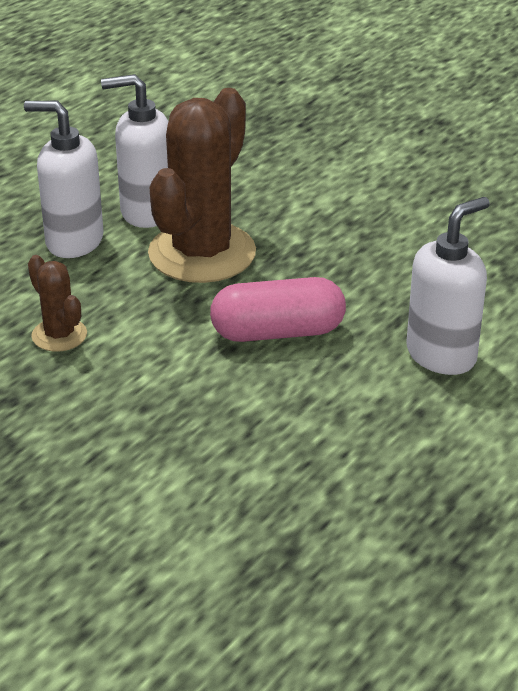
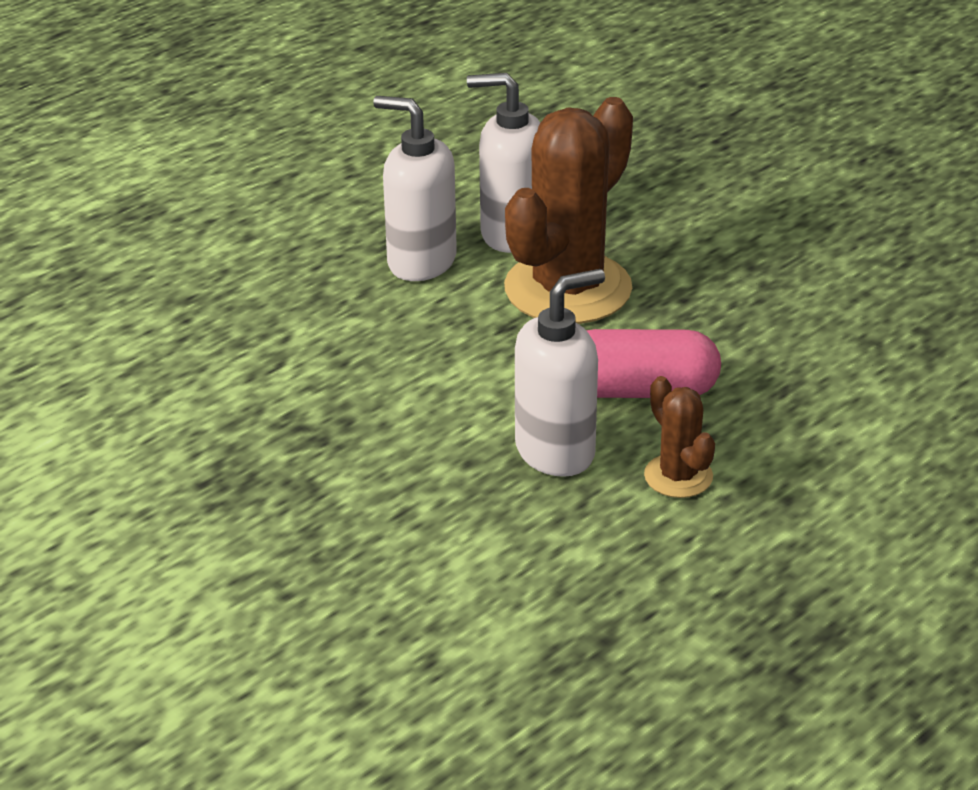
camera: 10 degrees right, 0 degrees up
brown cactus [28,255,87,352] -> brown cactus moved to [644,376,715,498]
white soap dispenser [406,197,490,375] -> white soap dispenser moved to [515,269,605,477]

